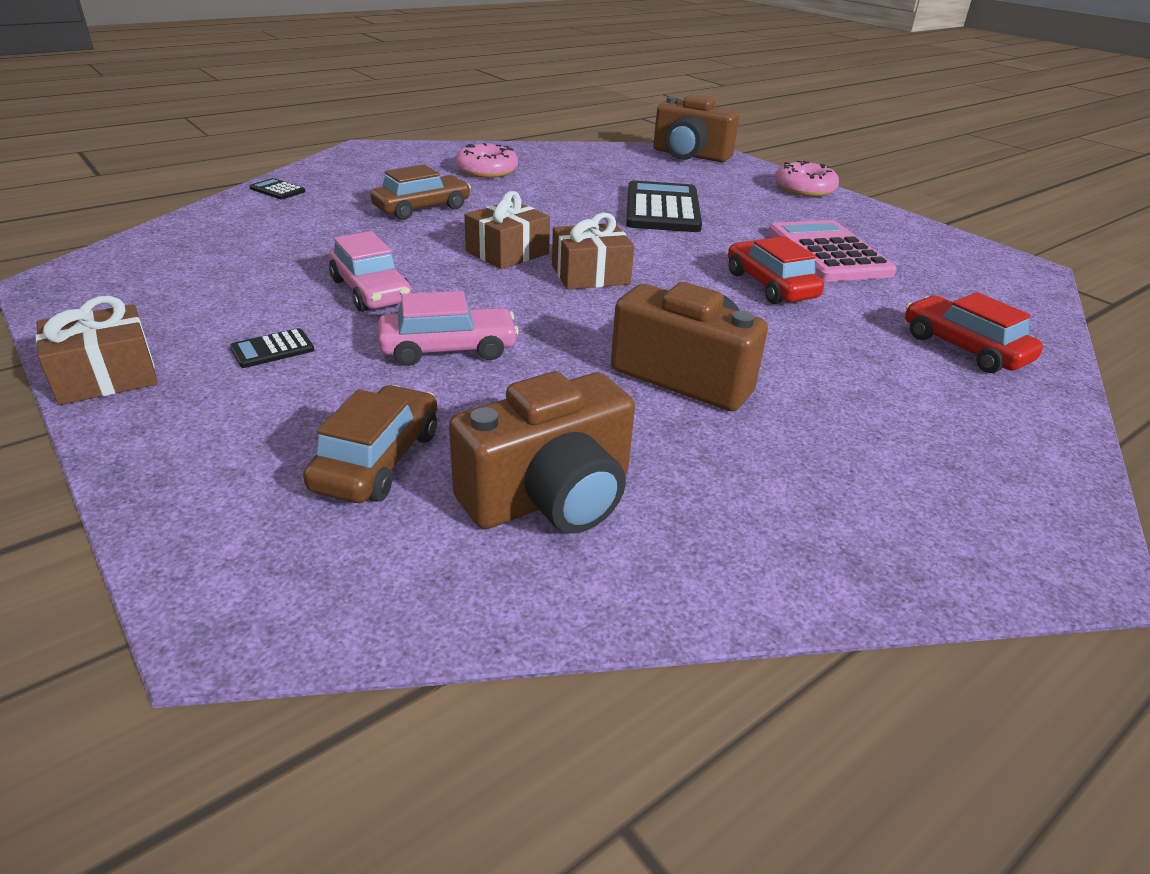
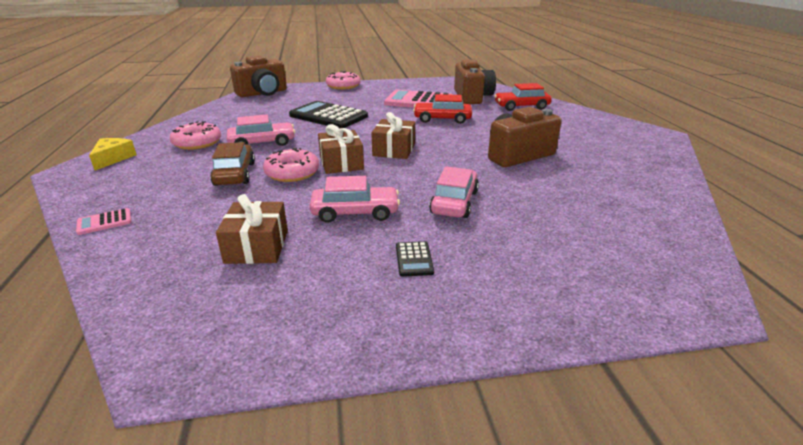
camera: 60 degrees left, 5 degrees down
brown gift [36,296,158,405] -> brown gift moved to [216,194,288,264]
black calculator [250,178,305,199] -> pink calculator [76,208,131,235]
brown car [303,385,437,503] -> none
brown camera [449,372,635,533] -> brown camera moved to [454,59,496,104]
none -> yellow cheese [89,138,137,170]
none -> pink car [226,115,295,146]
none -> pink donut [263,148,319,182]

